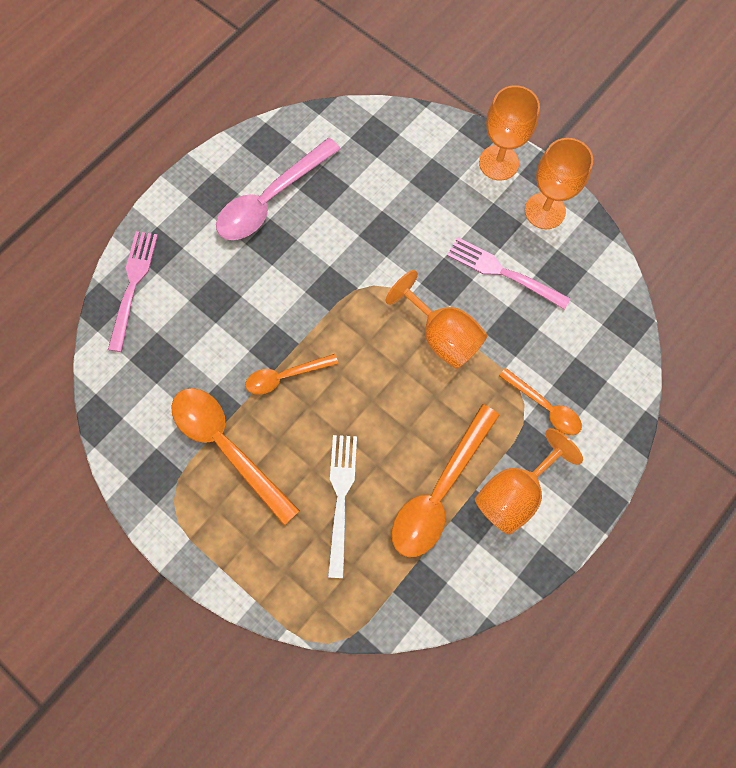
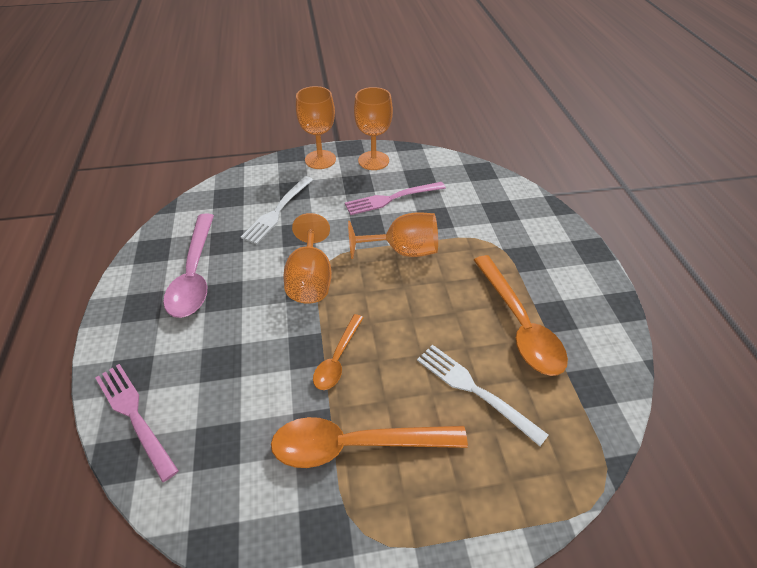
camera: 50 degrees left, 25 degrees down
orange goblet [475,428,583,535] -> orange goblet moved to [283,213,332,304]
orange spoon [499,368,582,435] -> none
none -> white fork [241,176,313,244]

